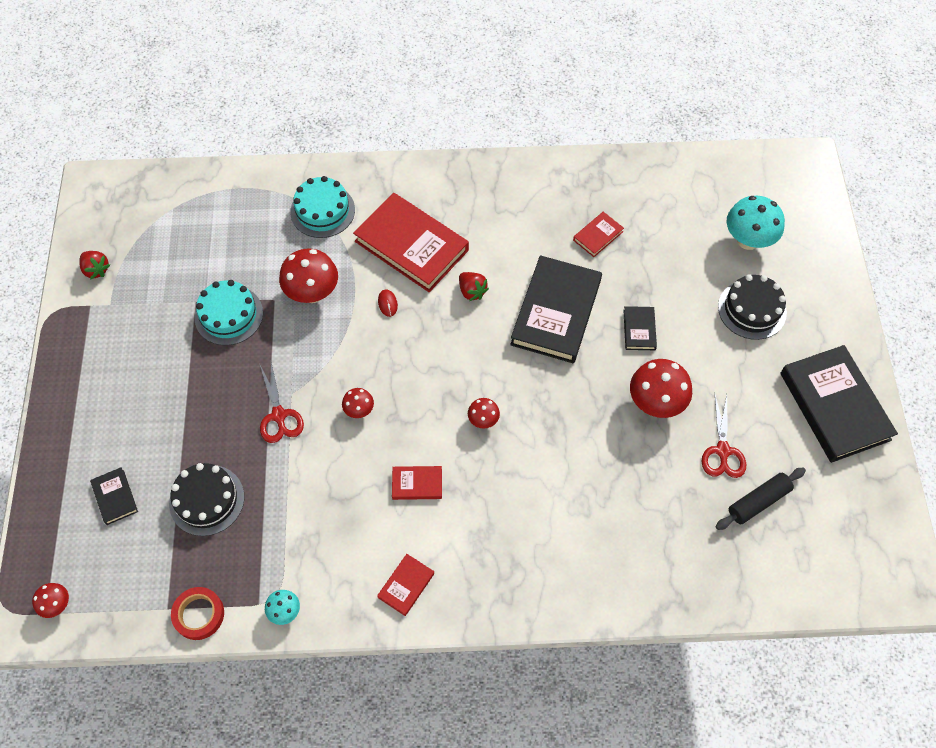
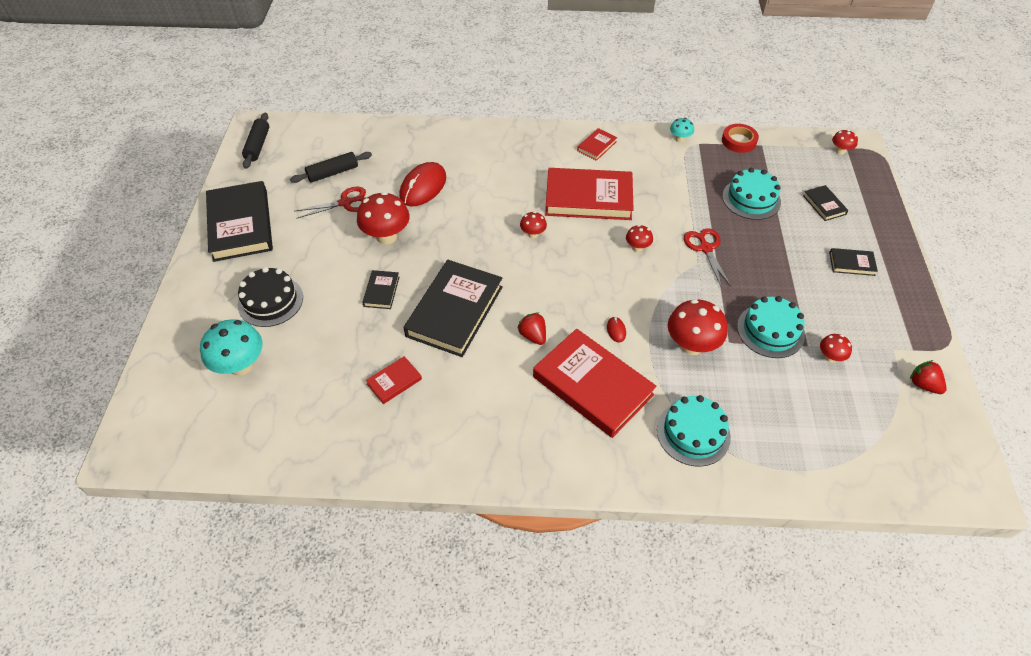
camera: 175 degrees left, 10 degrees down
black cake [169,463,244,536] -> turquoise cake [722,168,781,220]
red book [392,466,442,500] -> red book [545,168,634,220], size x2.21
red scissors [702,395,746,478] -> red scissors turned 60 degrees clockwise [295,187,366,219]
none -> black rolling pin [242,113,269,169]
none -> red mouse [399,162,446,206]
none -> red mushroom [820,334,852,363]
none -> black book [829,248,878,276]

